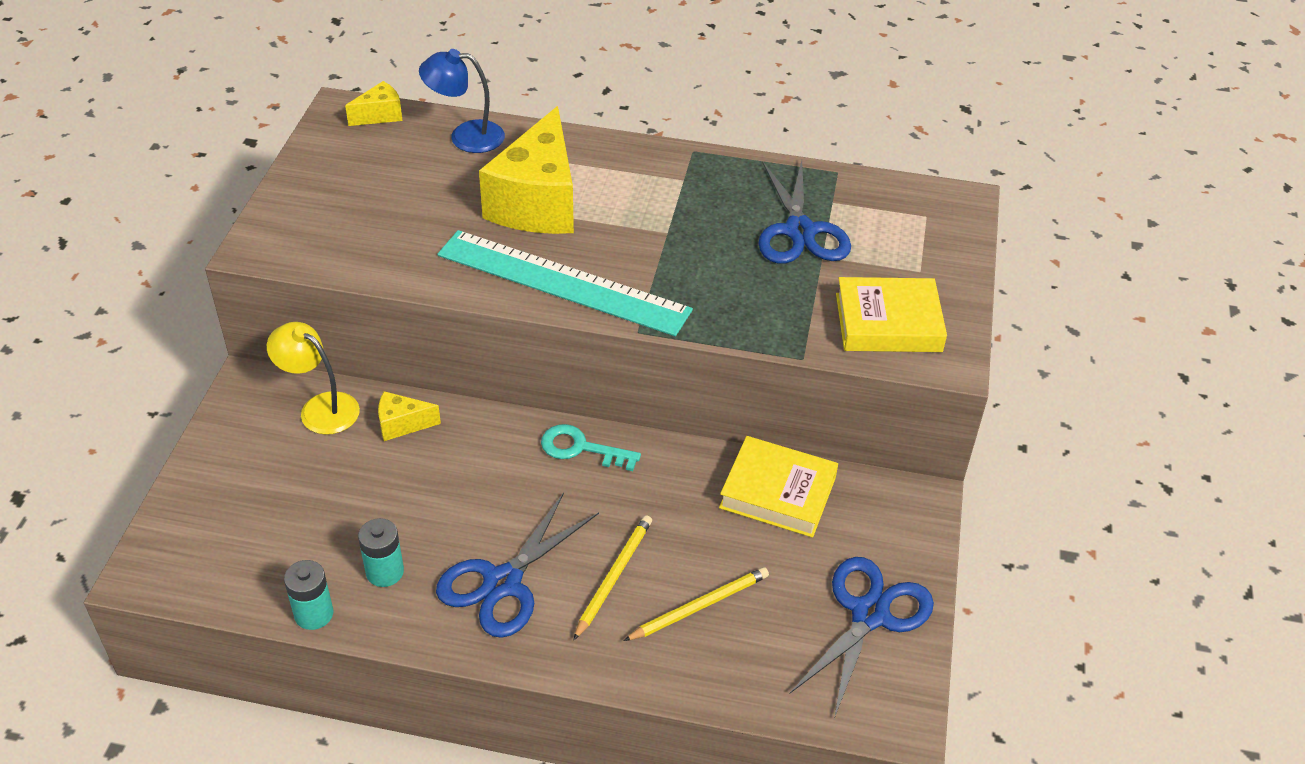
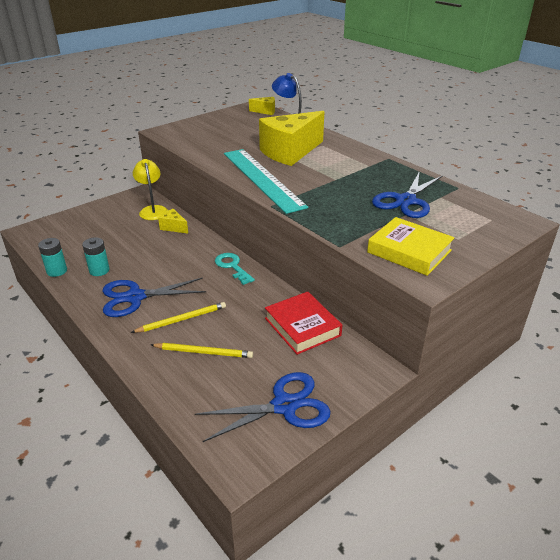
camera: 40 degrees right, 10 degrees down
yellow book [719,436,838,538] -> red book [265,292,342,355]

